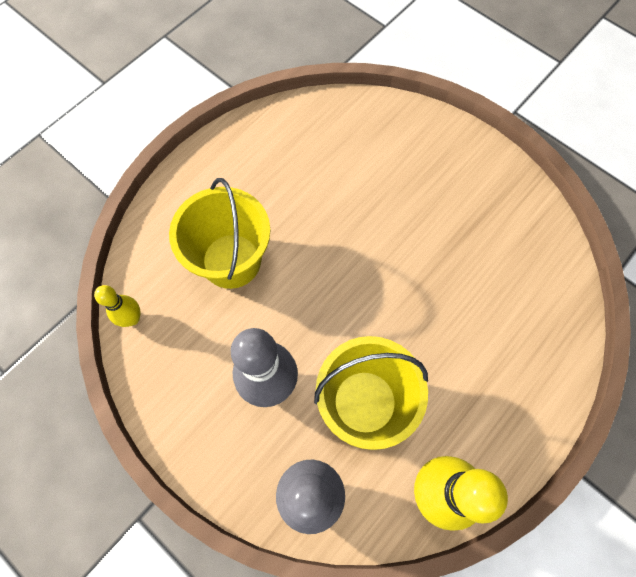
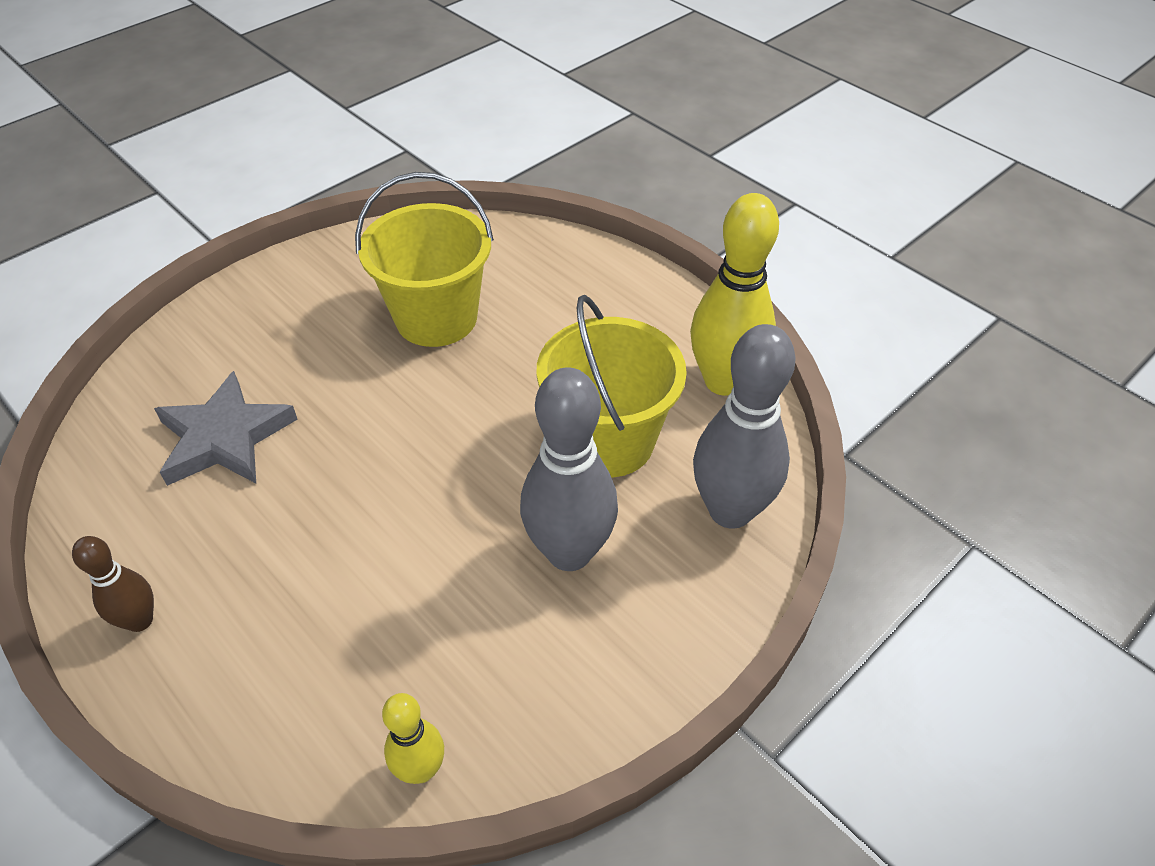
camera: 85 degrees left, 20 degrees down
yellow bucket [169,178,271,289] -> yellow bucket moved to [355,172,494,347]
none -> brown bowling pin [72,536,154,632]
none -> grey star [154,371,298,486]

